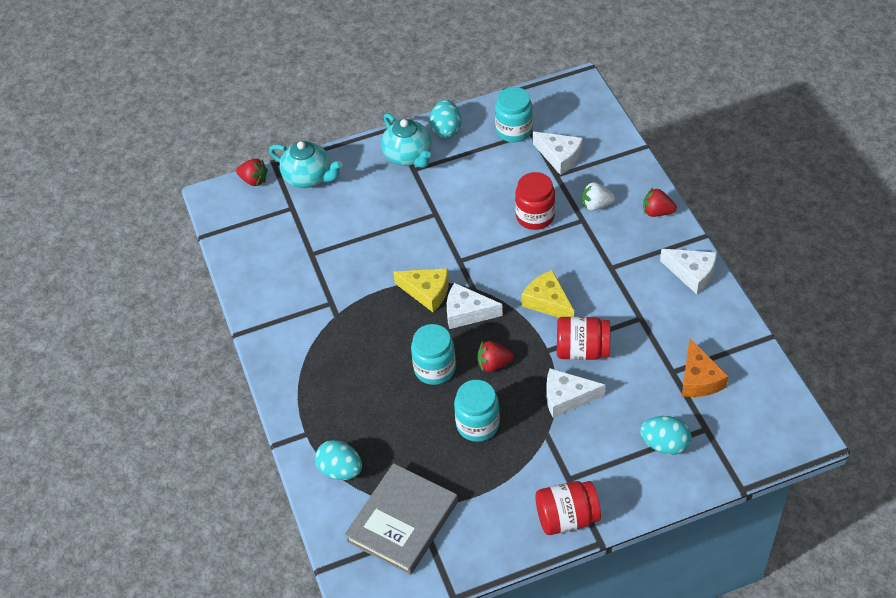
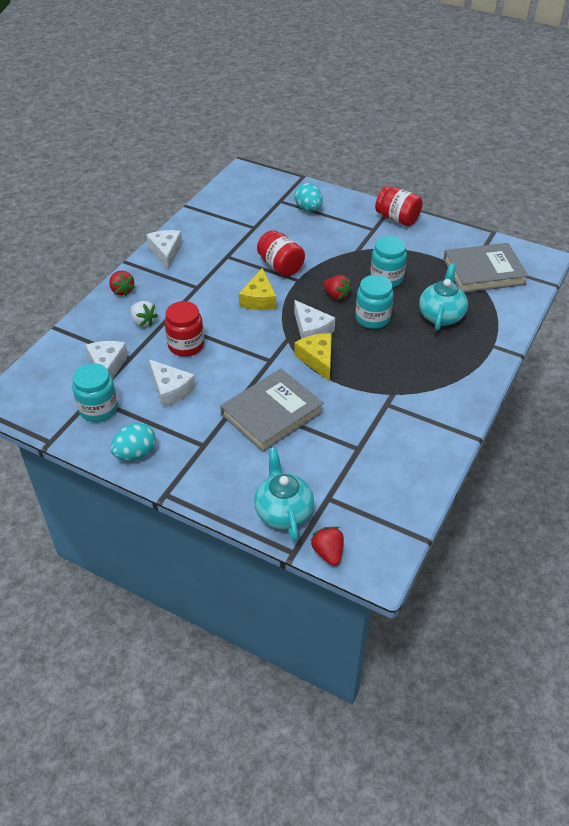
camera: 135 degrees left, 5 degrees down
turquoise egg [315,440,362,480] -> none
turquoise teapot [381,113,432,168] -> turquoise teapot moved to [419,263,468,331]
white cheese [546,368,605,418] -> white cheese moved to [149,359,196,407]
orange cheese [682,338,728,397] -> none
none -> grey book [220,369,324,452]

